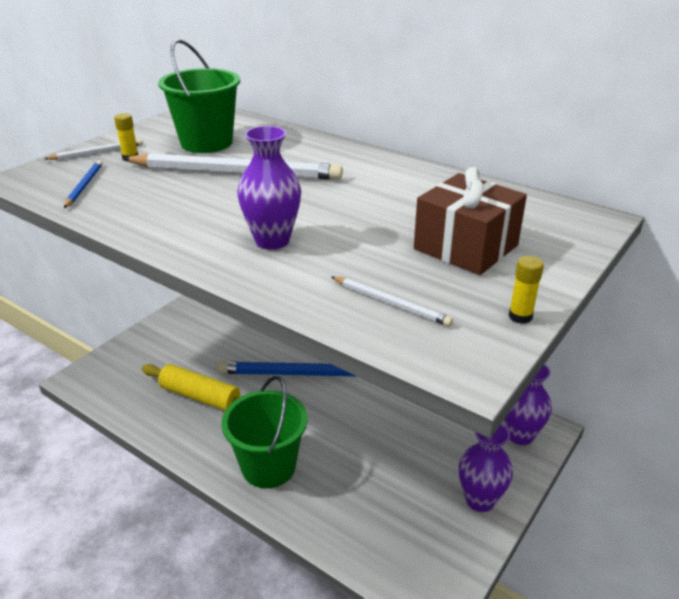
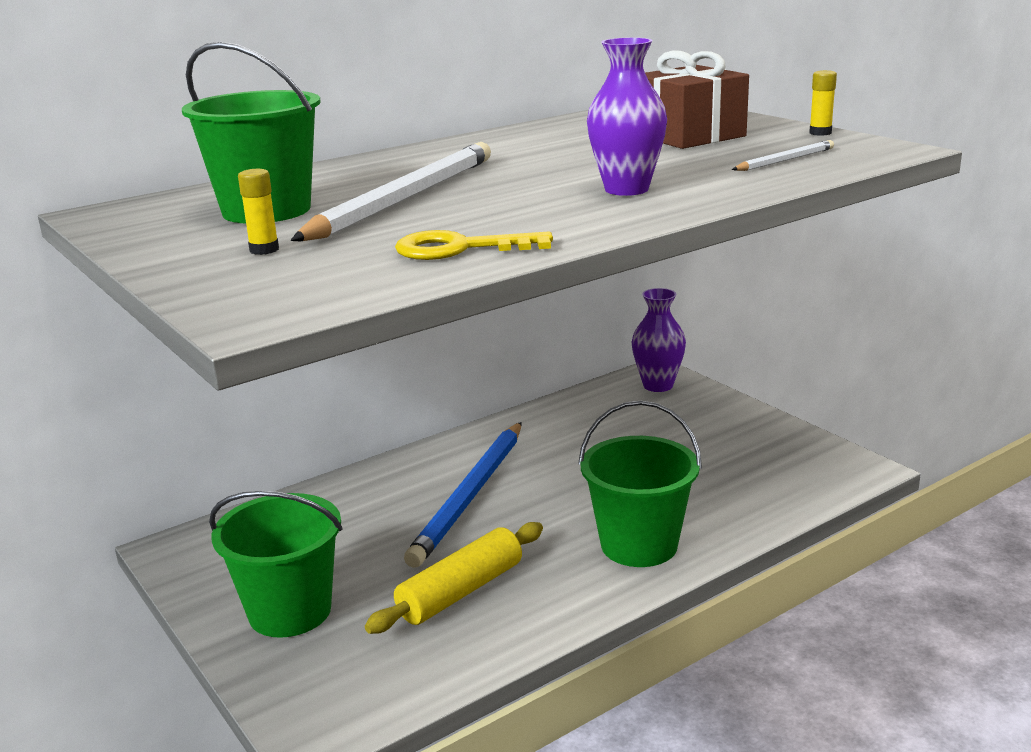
camera: 70 degrees left, 10 degrees down
white pencil [44,139,143,160] -> none
blue pencil [64,160,103,208] -> none
purple vase [459,424,513,512] -> none
none -> green bucket [209,491,343,638]
none -> yellow key [395,230,553,260]

